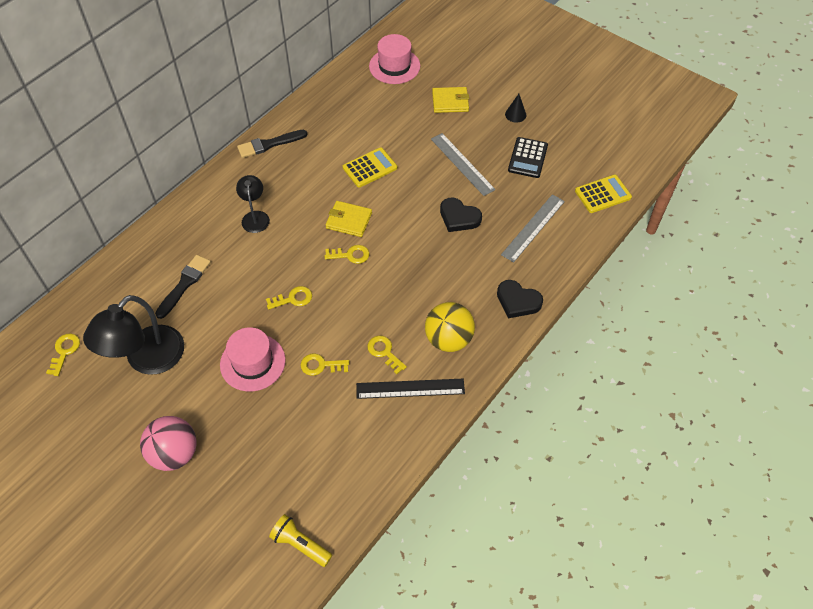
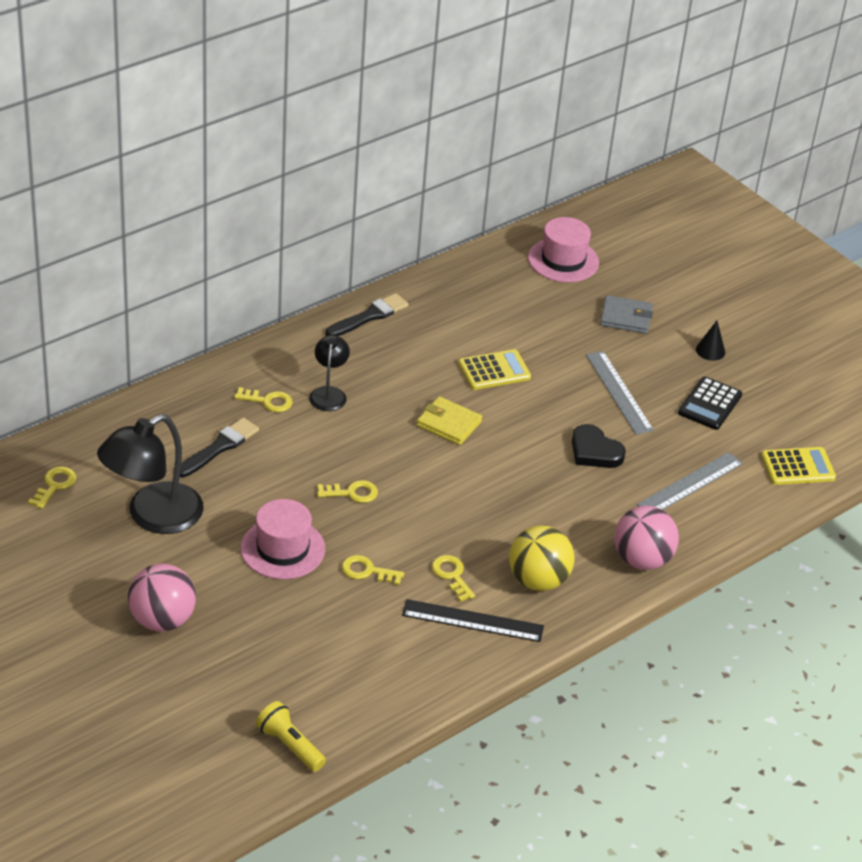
camera: 10 degrees right, 15 degrees down
black brush [237,130,307,158] -> black brush turned 150 degrees clockwise [325,293,409,336]
yellow key [325,245,370,264] -> yellow key moved to [234,387,293,412]
yellow wallet [432,87,469,113] -> grey wallet [600,295,653,334]
black heart [497,280,543,318] -> pink ball [614,506,679,570]

